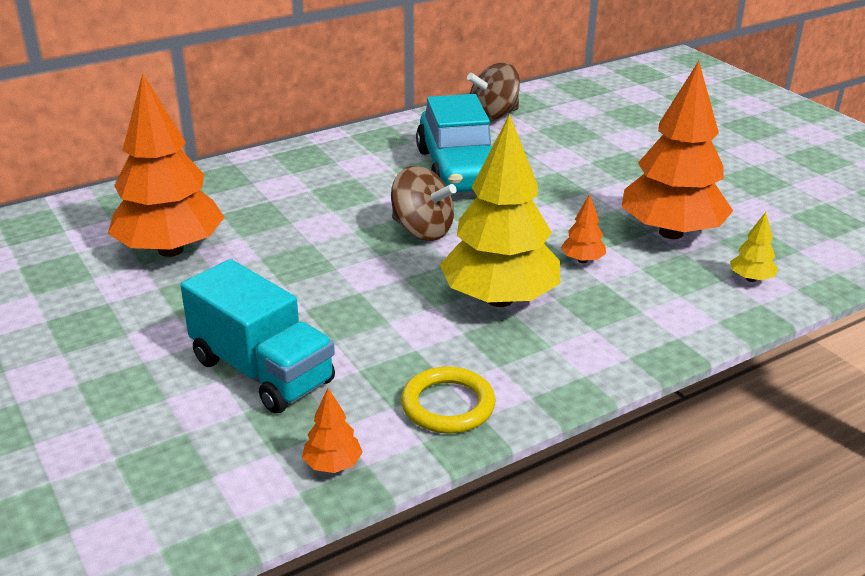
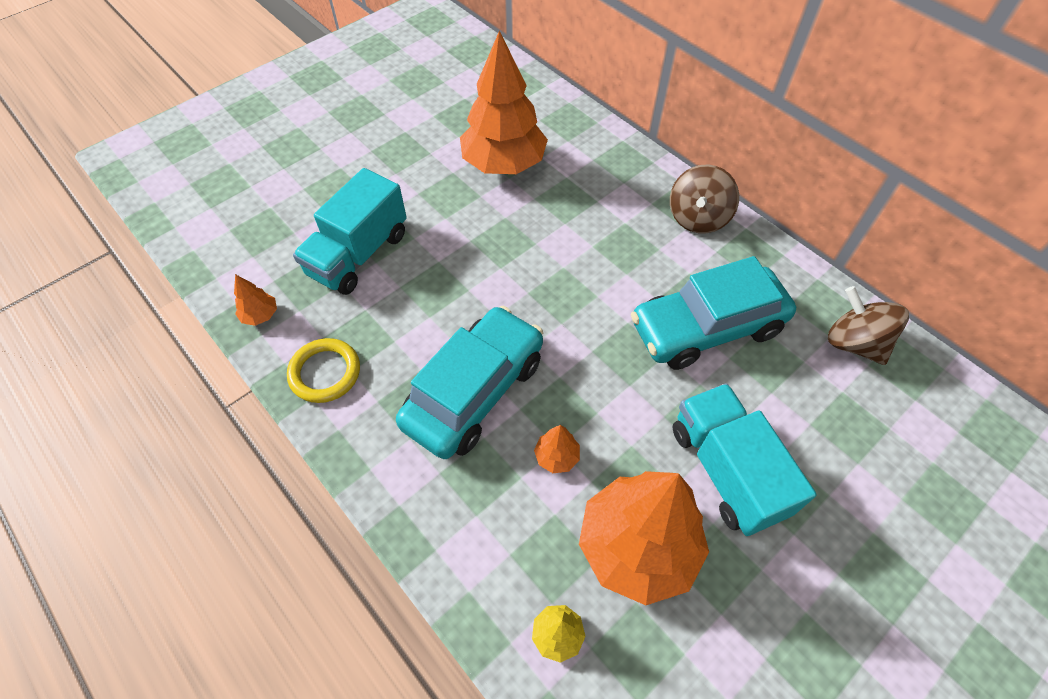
camera: 80 degrees right, 25 degrees up
brown spinning top [391,166,457,241] -> brown spinning top moved to [670,164,739,233]
yellow tree [440,114,560,307] -> turquoise car [396,306,543,459]
none -> turquoise truck [673,383,817,536]

